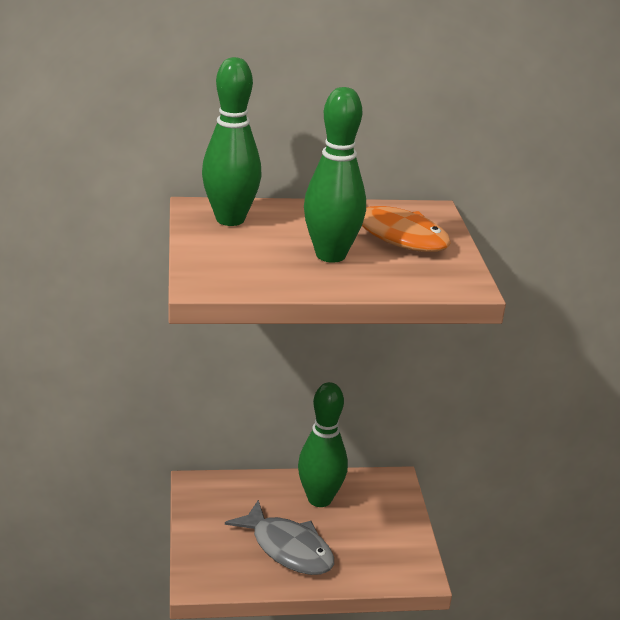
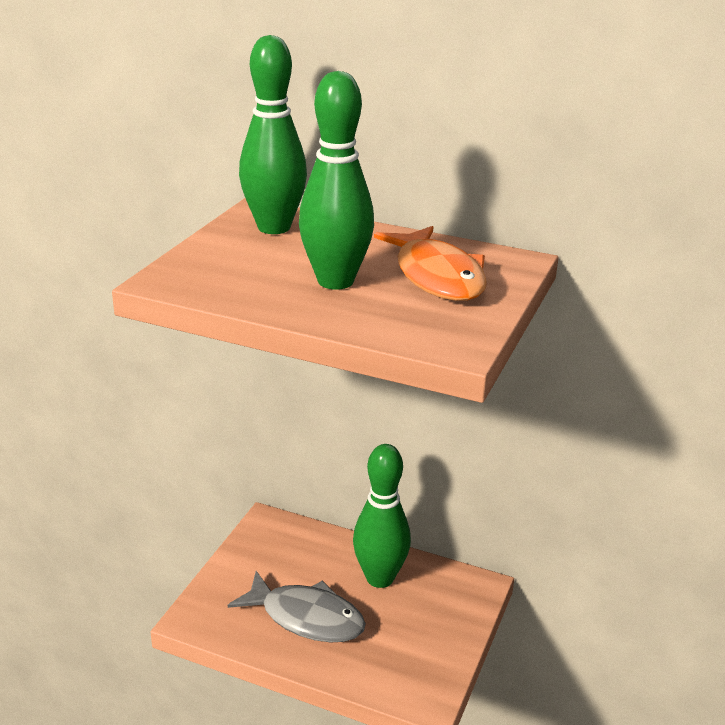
camera: 30 degrees right, 0 degrees up
grey fish [225,500,334,575] -> grey fish turned 45 degrees counterclockwise [228,571,366,643]

